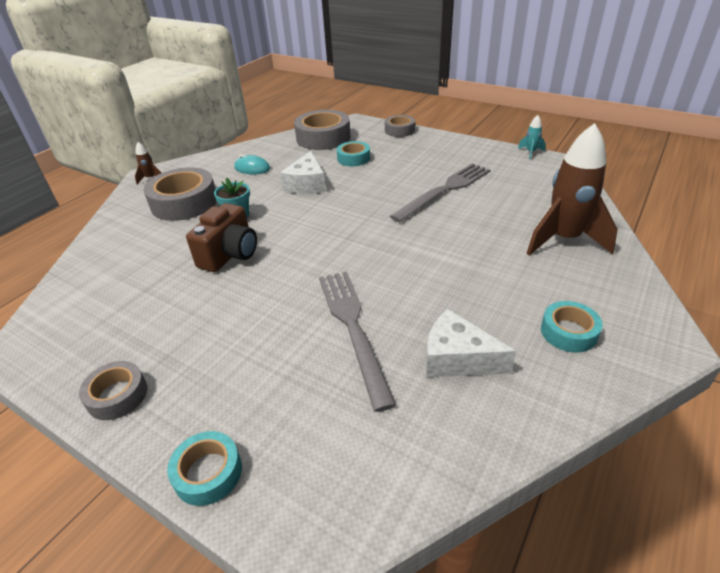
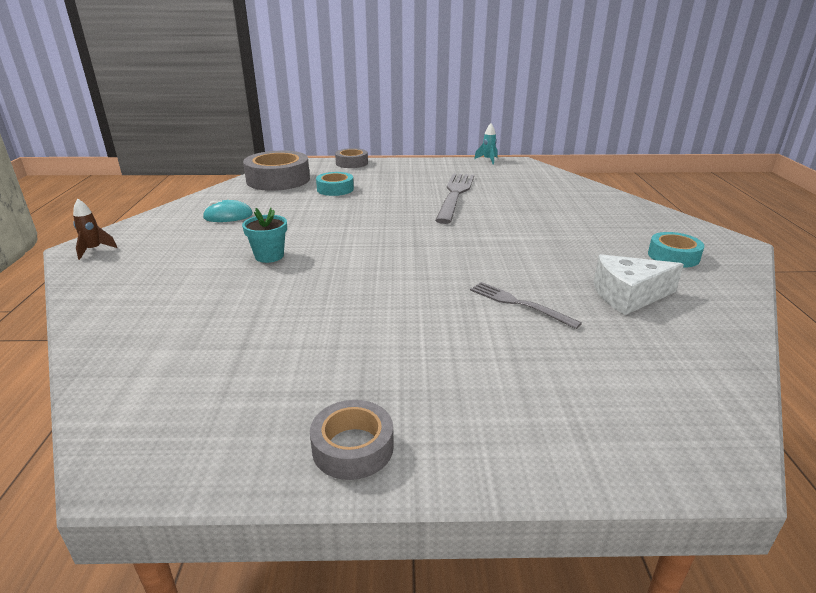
camera: 35 degrees left, 10 degrees down
grey tape [144,167,217,221] -> none
turquoise tape [167,431,242,506] -> none
brown camera [186,203,257,272] -> none
white cheese [280,151,326,194] -> none
grey fork [319,271,396,412] -> grey fork [470,282,582,329], size x0.57
brown rocket [526,123,618,256] -> none

